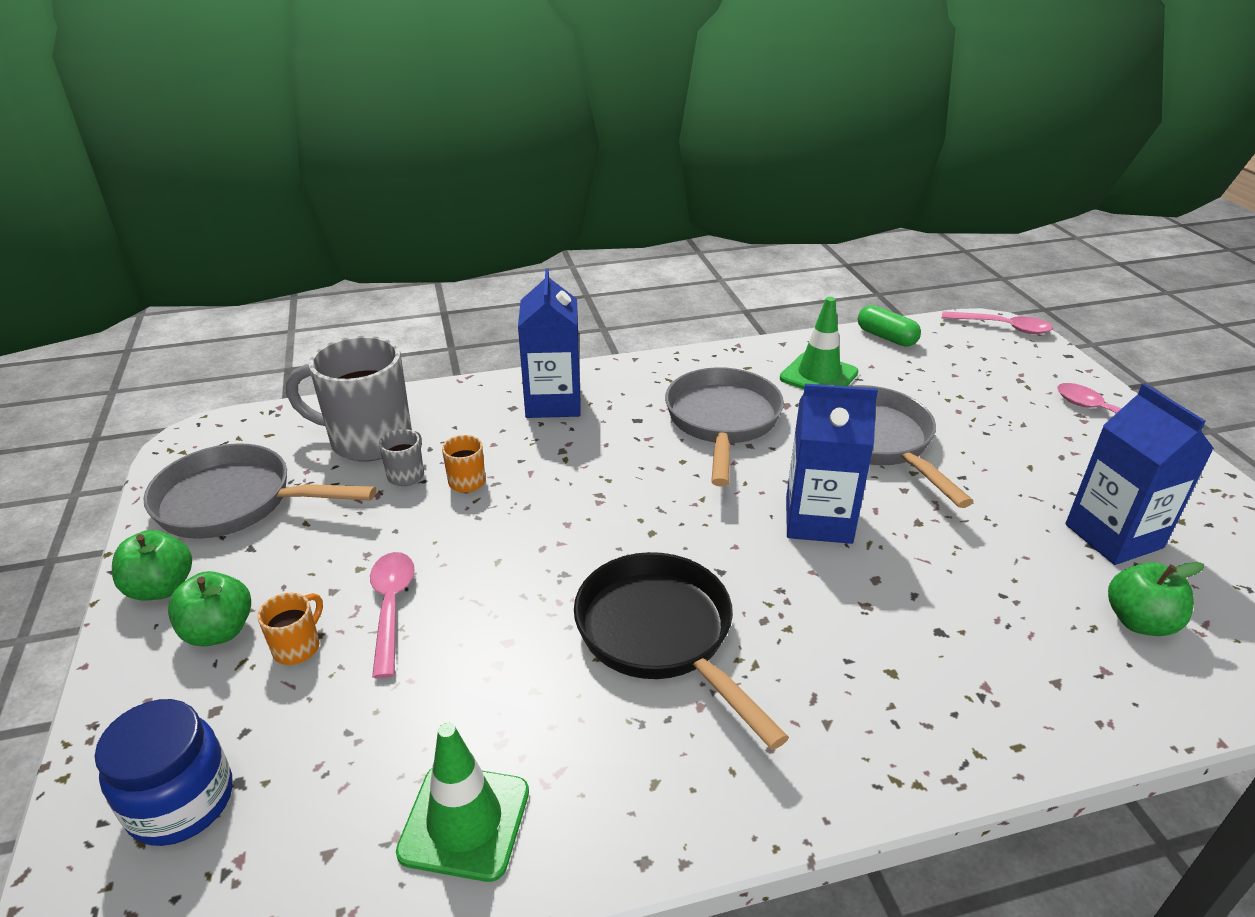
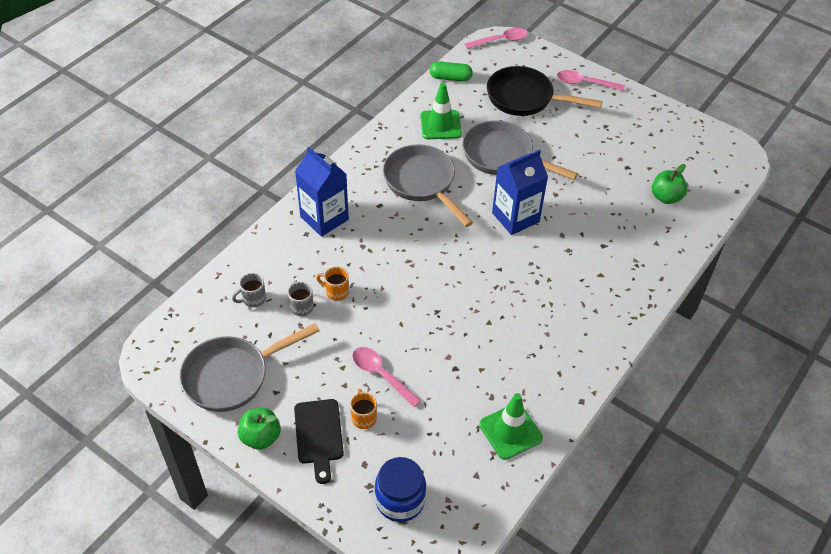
camera: 40 degrees left, 15 degrees up
green apple [168,571,251,646] -> black cutting board [294,399,344,484]
grey mug [286,336,412,461] -> grey mug [232,273,266,307], size x0.44
black pan [574,552,789,750] -> black pan moved to [487,66,602,116]
blue carton [1065,383,1214,565] -> none

